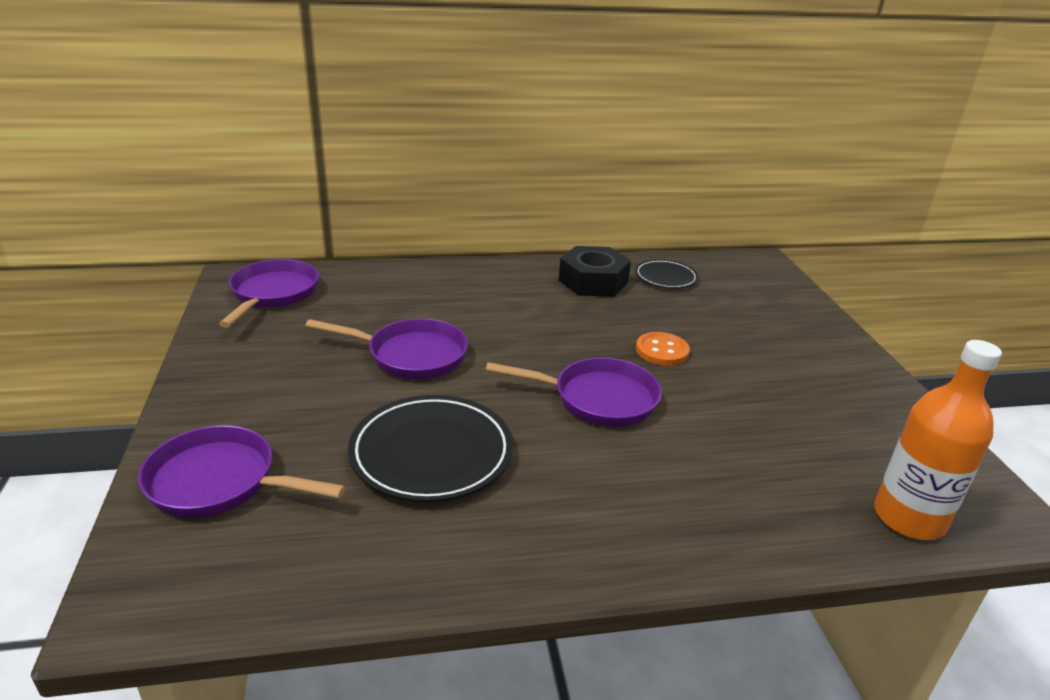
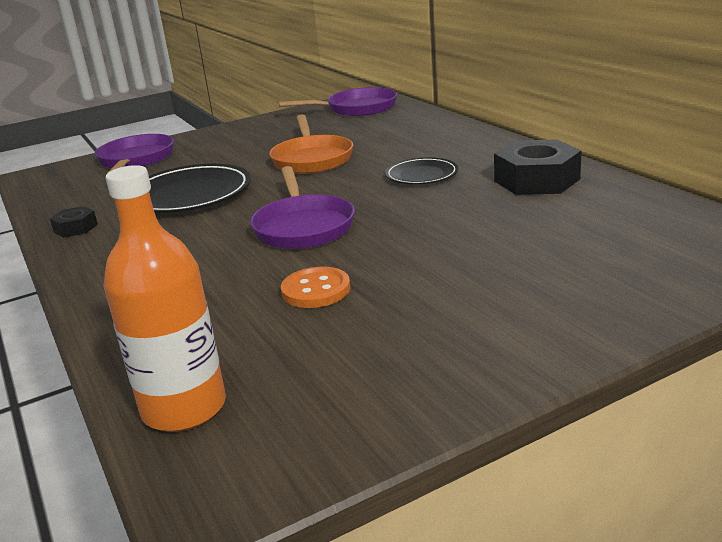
camera: 75 degrees right, 5 degrees down
purple pan [305,319,468,379] -> orange pan [269,115,353,174]
black plate [635,259,698,289] -> black plate moved to [385,157,458,184]
orange button [636,332,690,366] -> orange button moved to [281,267,350,308]
none -> black nut [50,206,98,237]

